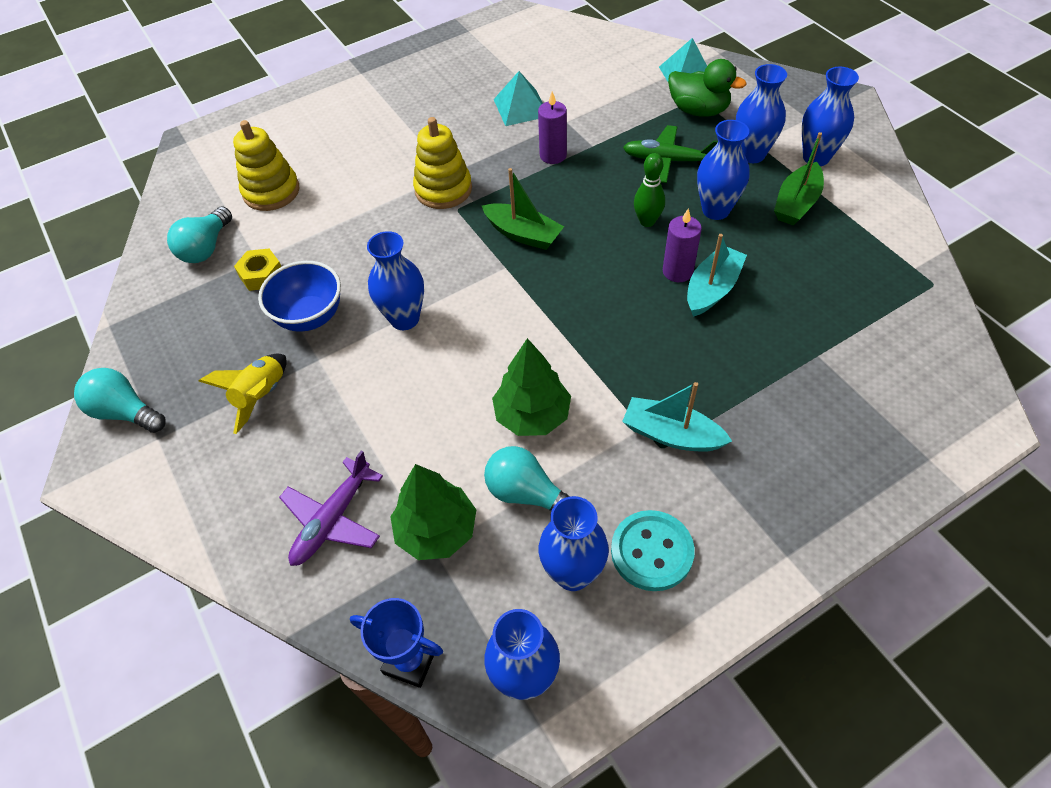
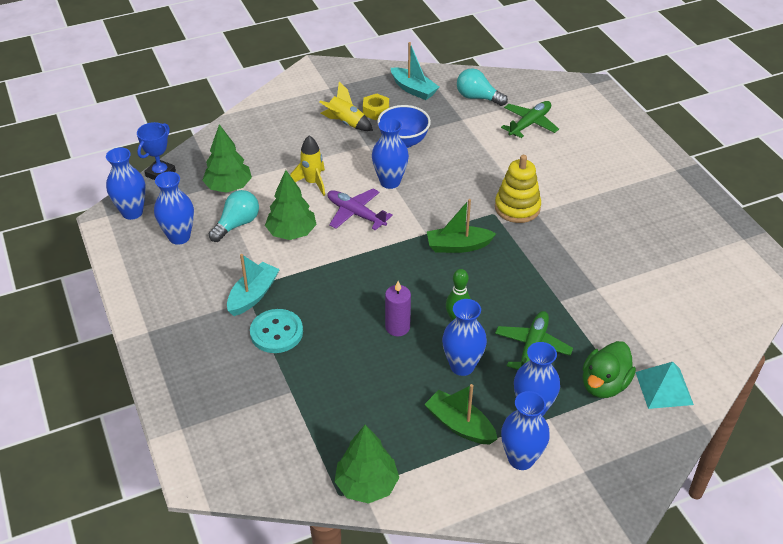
camera: 95 degrees right, 10 degrees down
turquoise light bulb [74,368,165,433] -> none
yellow stacking toy [233,120,299,211] -> green plane [501,101,559,138]
yellow nut [234,248,281,291] -> yellow nut moved to [363,94,389,120]
purple plane [279,450,383,566] -> purple plane moved to [328,189,393,230]
green boat [482,168,564,250] -> green boat turned 45 degrees clockwise [427,199,496,253]
turquoise pyramid [494,71,543,126] -> none
purple candle [538,92,567,164] -> none
turquoise button [611,510,695,591] -> turquoise button moved to [250,309,303,353]
turquoise boat [687,234,747,317] -> turquoise boat moved to [391,42,439,100]
none -> yellow rocket [290,136,325,196]
none -> green tree [334,425,399,504]

